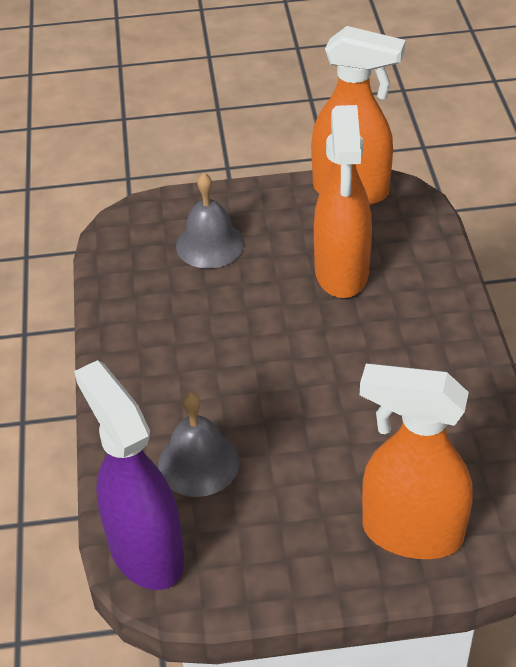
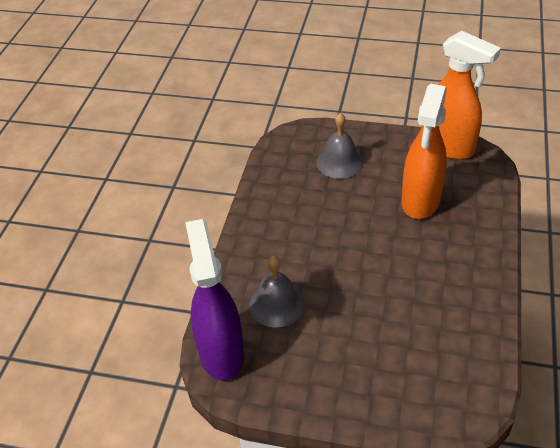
camera: 20 degrees right, 0 degrees up
orange spray bottle [360,364,473,559] -> none

